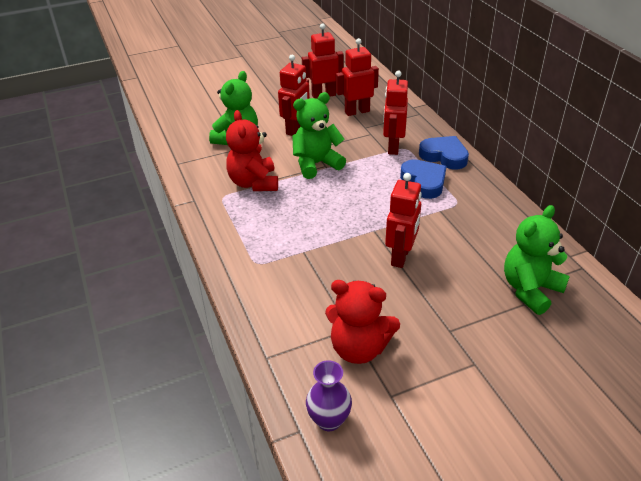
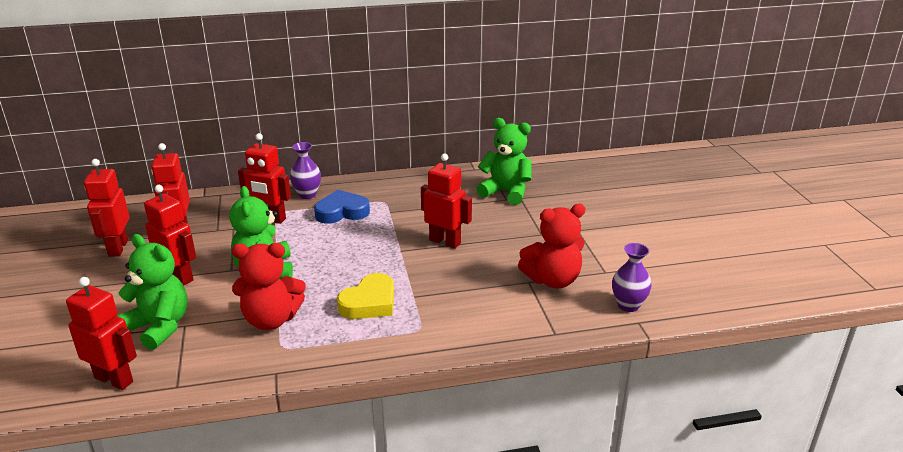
camera: 80 degrees left, 10 degrees down
red teddy bear [325,280,400,364] -> red teddy bear turned 45 degrees clockwise [518,204,586,288]
blue heart [419,136,469,170] -> purple vase [290,142,321,199]
green teddy bear [504,205,570,315] -> green teddy bear turned 150 degrees clockwise [476,118,532,205]
none -> red robot [66,277,137,390]
none -> yellow heart [337,273,394,319]

